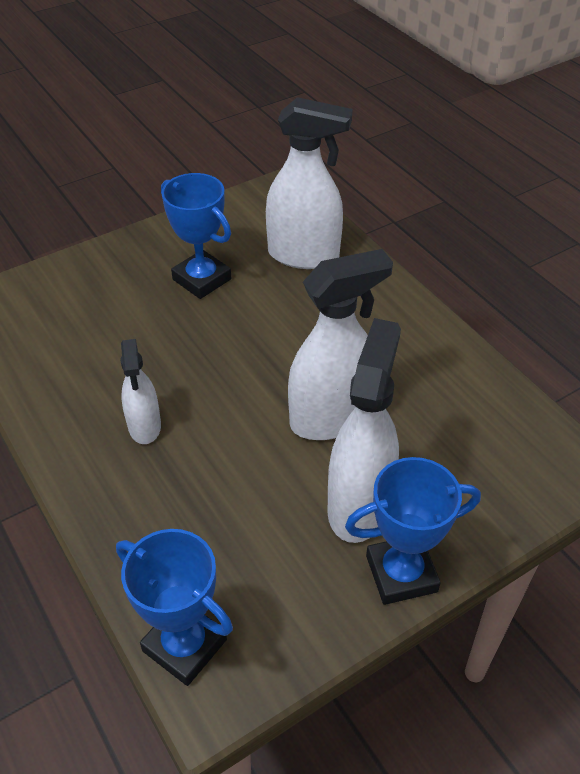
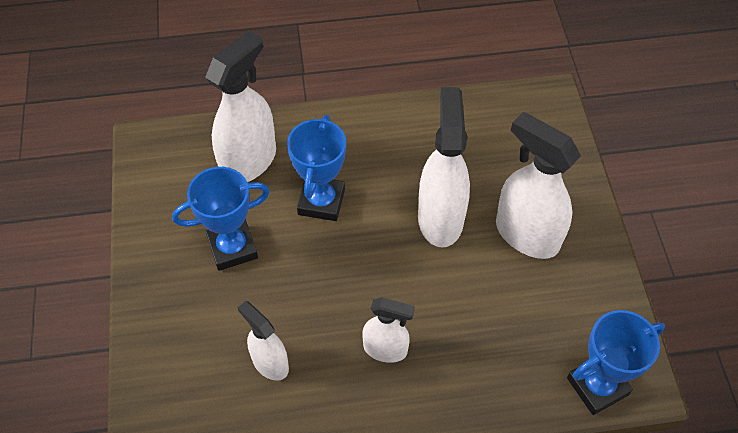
camera: 65 degrees left, 10 degrees up
blue trophy [345,457,481,605] -> blue trophy moved to [287,115,346,221]
none -> white spray bottle [238,301,289,381]

